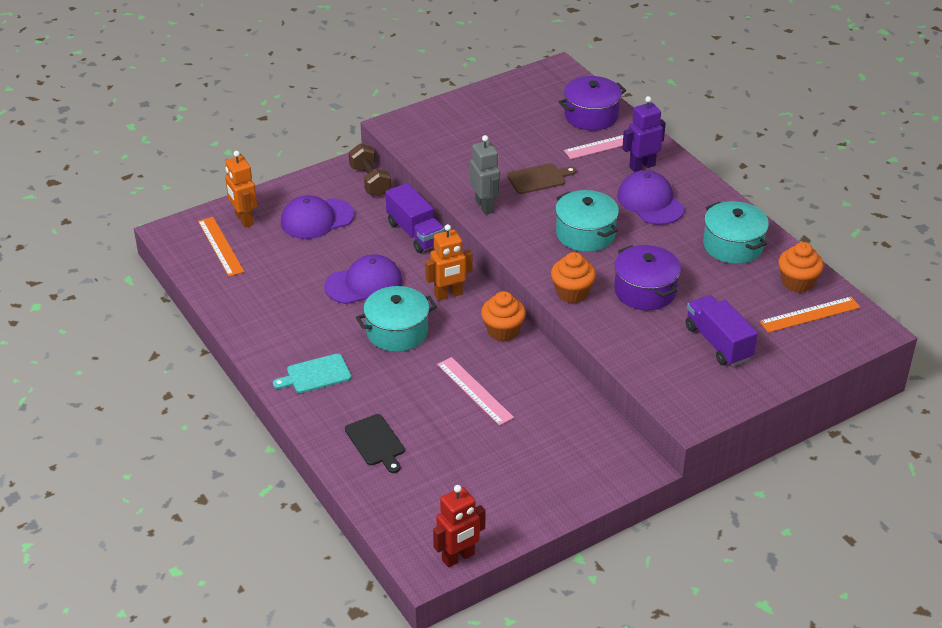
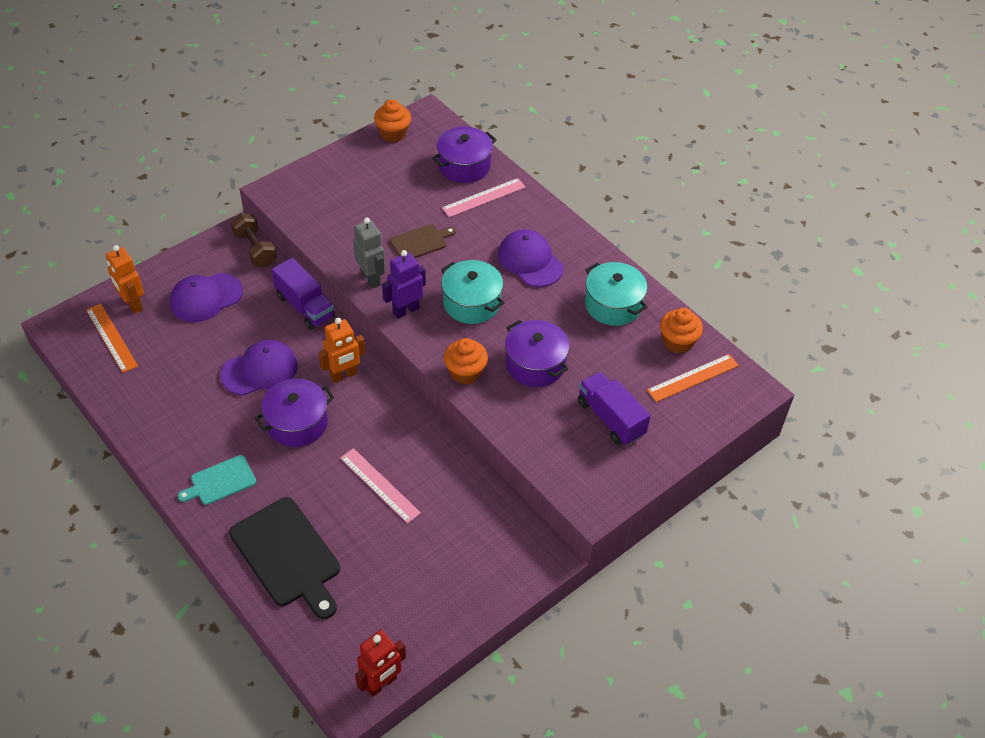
camera: 10 degrees left, 10 degrees up
black cutting board [345,414,405,473] -> black cutting board [229,497,340,619], size x1.80
turquoise pot [356,286,437,352] -> purple pot [255,379,334,447]
orange cupcake [481,291,526,342] -> orange cupcake moved to [374,99,411,143]
purple robot [622,96,666,172] -> purple robot moved to [382,250,426,319]

